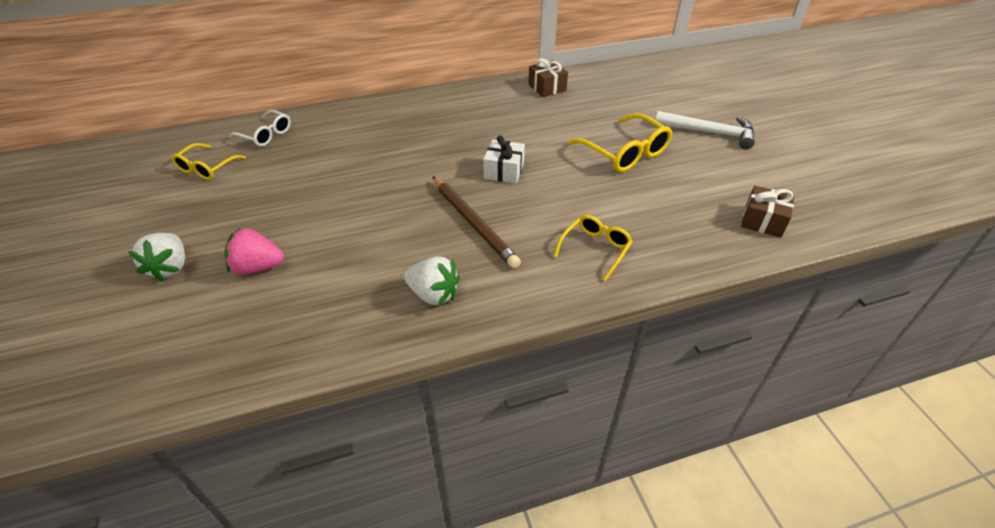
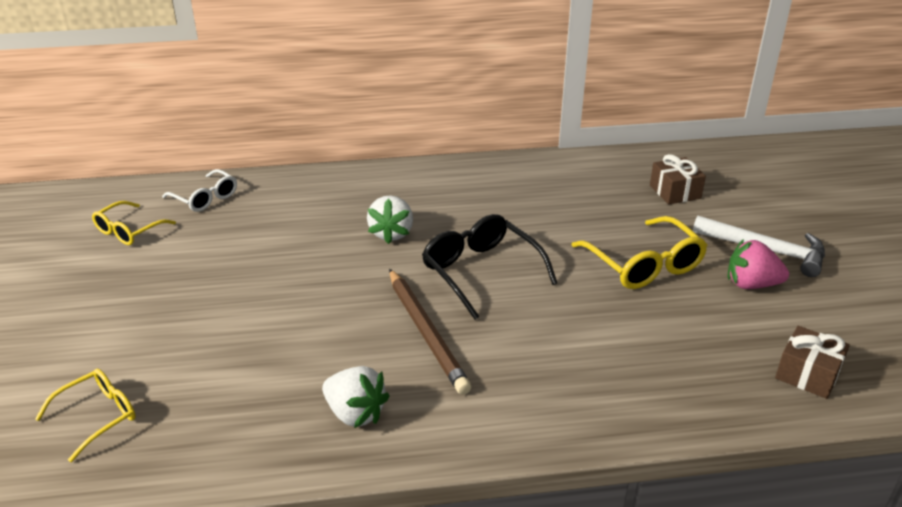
camera: 10 degrees right, 10 degrees down
white strawberry [128,233,185,282] -> white strawberry moved to [367,195,413,244]
pink strawberry [225,227,284,275] -> pink strawberry moved to [728,239,789,289]
white gift [483,135,525,184] -> black glasses [422,214,557,320]
brown gift [528,58,568,97] -> brown gift moved to [650,154,706,205]
yellow glasses [554,215,633,281] -> yellow glasses moved to [35,369,136,462]

